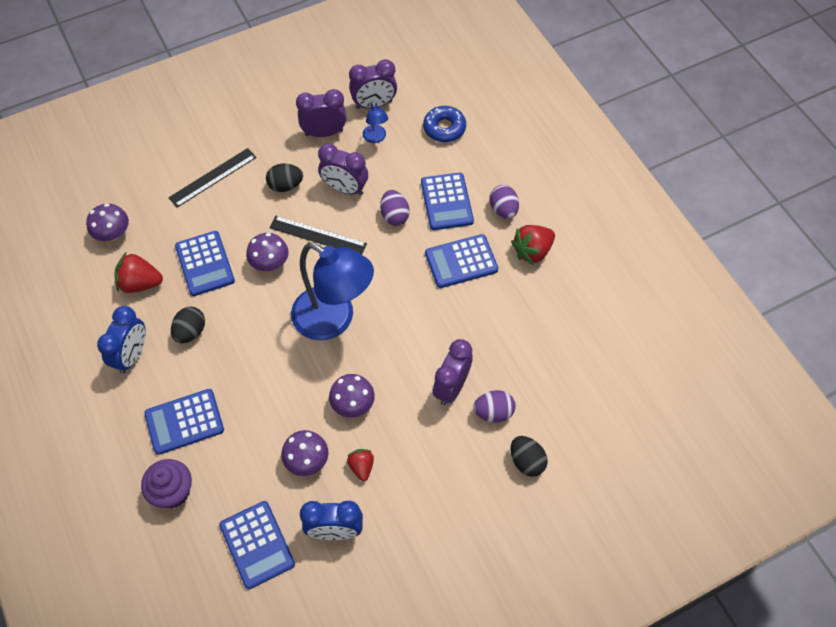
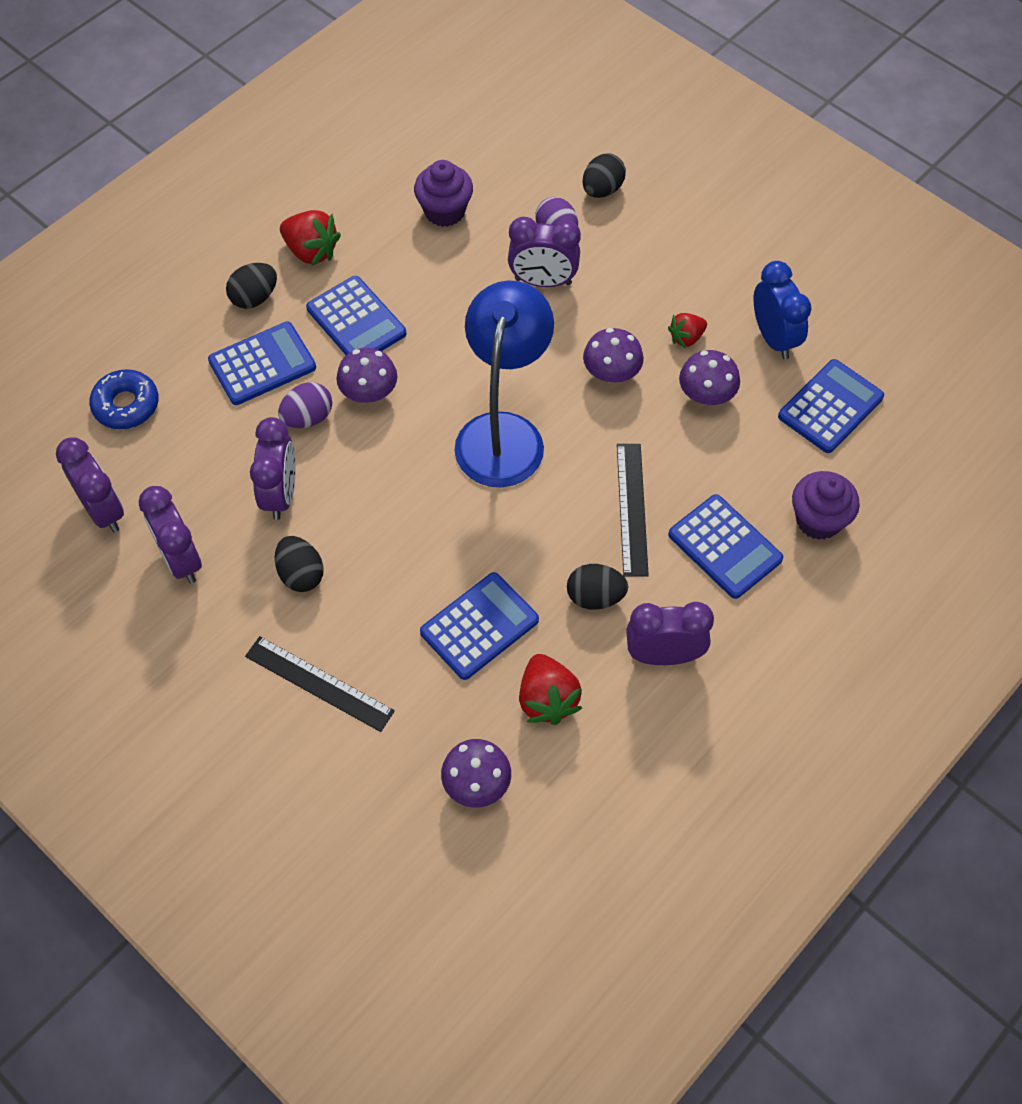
camera: 110 degrees left, 0 degrees up
blue clock [97,306,146,374] -> purple clock [626,602,714,665]
purple mushroom [246,233,289,271] -> purple mushroom moved to [336,348,398,403]
black ruler [269,216,367,255] -> black ruler moved to [617,444,649,577]
blue lamp [363,101,388,143] -> none
purple egg [489,185,519,219] -> black egg [226,263,277,309]
none -> purple cupcake [414,160,473,227]

